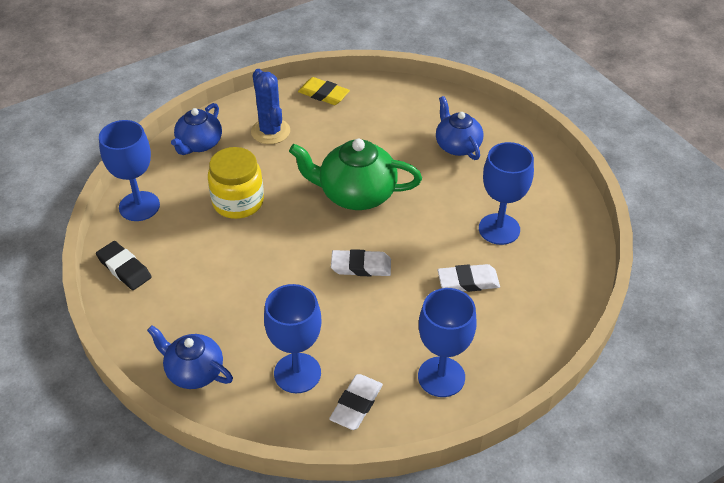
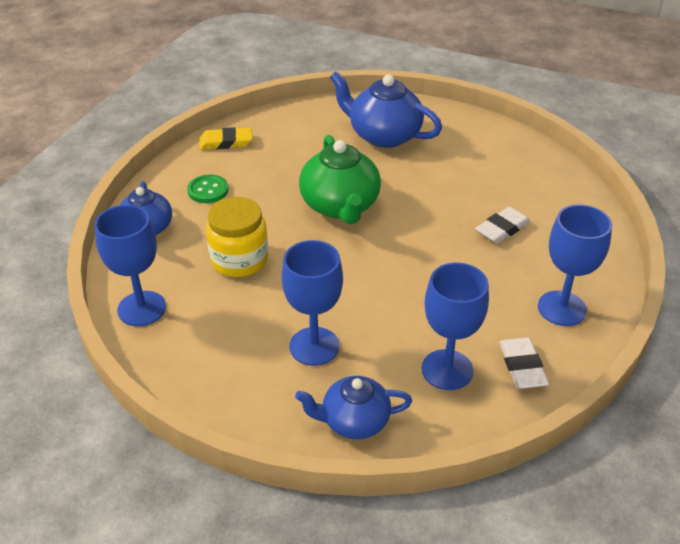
camera: 35 degrees left, 5 degrees down
black eraser [96,241,152,290] -> none
blue cactus [251,69,290,144] -> green button [187,175,228,203]
green teapot [289,139,422,210] -> green teapot turned 75 degrees counterclockwise [299,135,381,224]
white eraser [331,249,391,276] -> none
blue teapot [436,96,483,160] -> blue teapot [330,71,442,148], size x1.55
blue goblet [479,142,534,245] -> blue goblet moved to [282,240,343,366]

